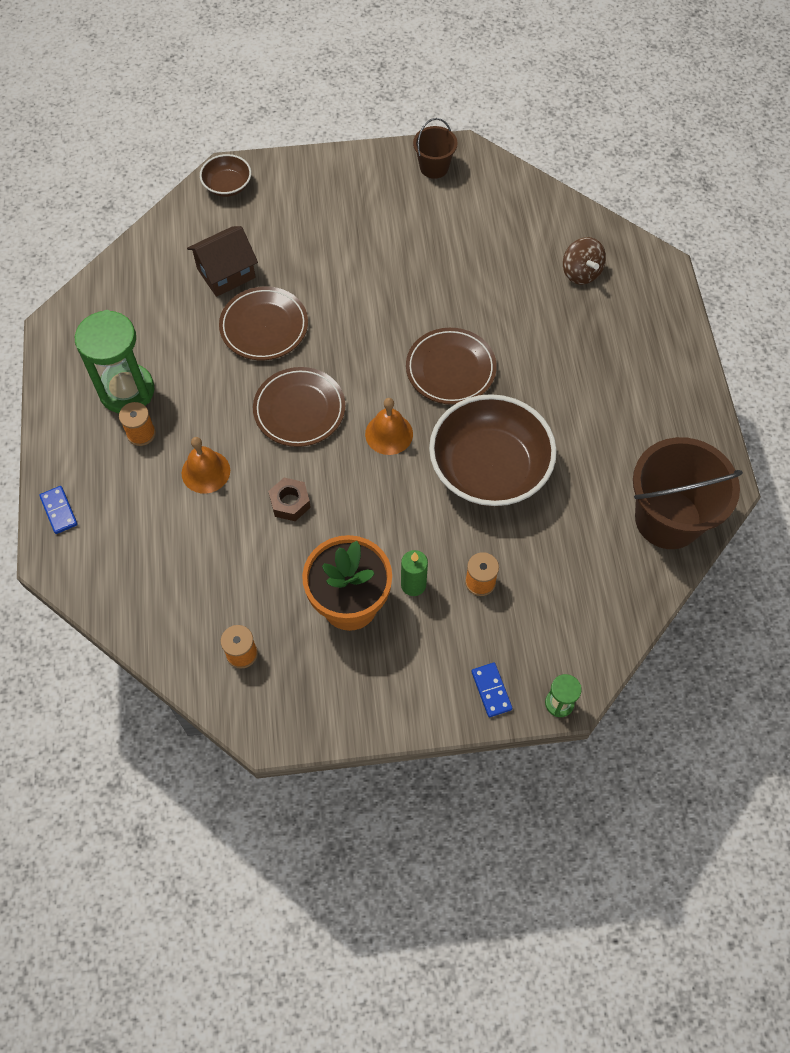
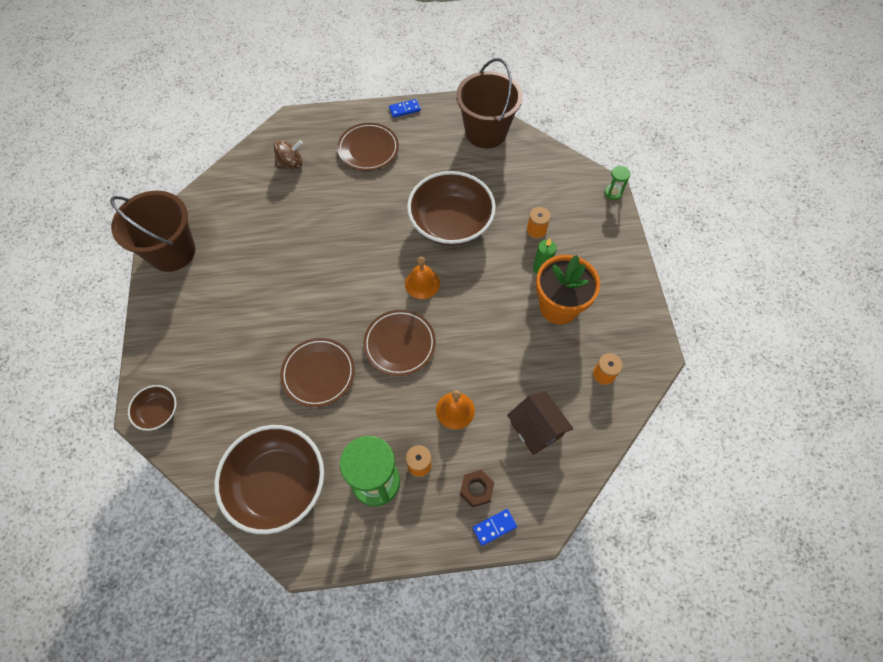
camera: 90 degrees left, 0 degrees up
brown house [187,226,258,297] -> brown house moved to [507,391,573,455]
brown nut [268,478,311,521] -> brown nut moved to [460,470,495,507]
brown plate [406,328,497,405] -> brown plate moved to [337,123,399,171]
brown bucket [413,118,458,179] -> brown bucket [110,191,196,272], size x1.95
blue domino [471,663,513,717] -> blue domino moved to [389,99,421,118]
none -> brown bowl [214,425,324,534]

